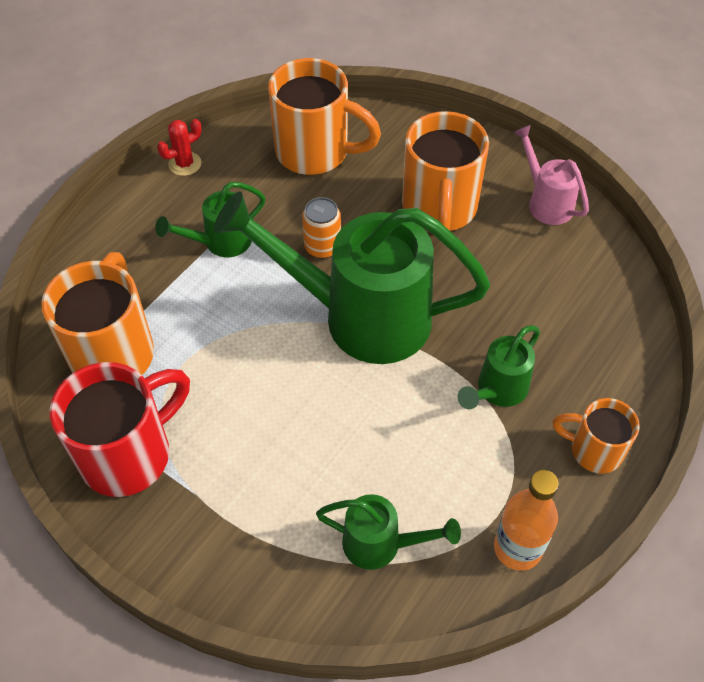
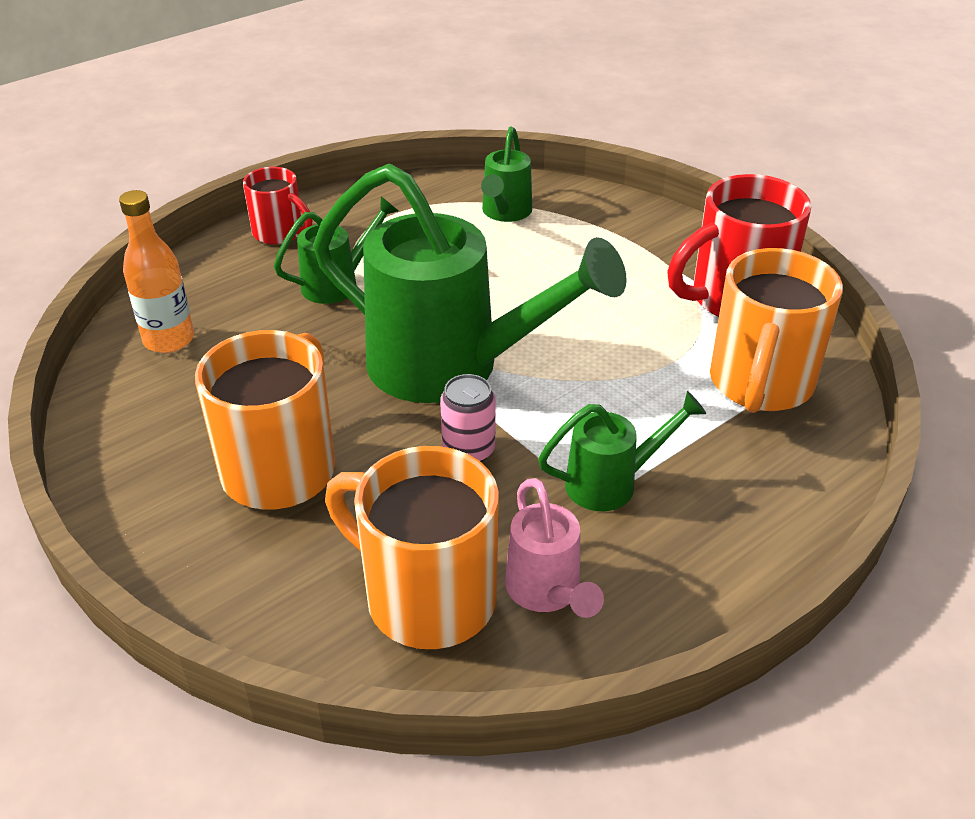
camera: 165 degrees left, 15 degrees down
red cactus [157,119,202,176] -> none
orange can [302,197,341,259] -> pink can [440,374,496,462]
green watering can [316,494,461,570] -> green watering can turned 105 degrees counterclockwise [481,126,532,222]
orange bottle [494,470,559,571] -> orange bottle moved to [119,190,194,353]
pink watering can [513,125,589,225] -> pink watering can moved to [505,478,604,618]
orange mug [553,398,640,473] -> red mug [243,167,313,245]

